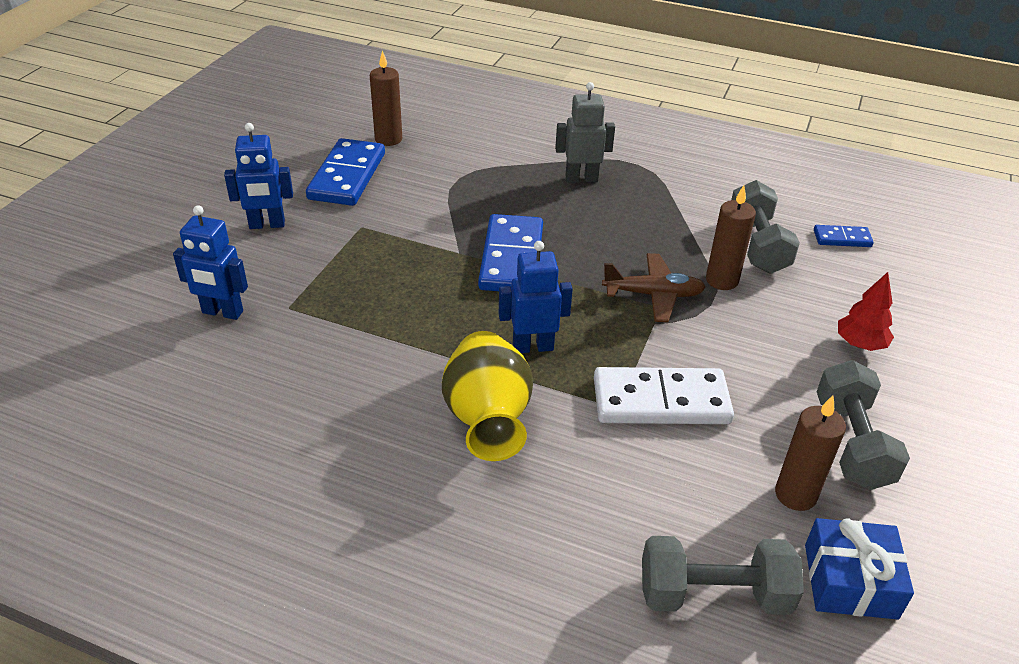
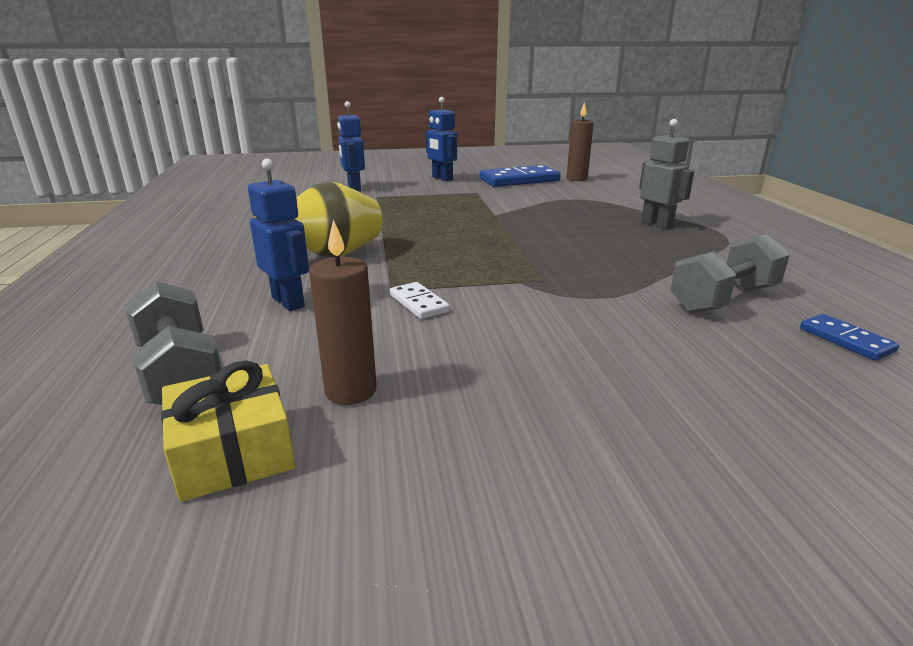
camera: 60 degrees right, 15 degrees down
blue domino [478,214,543,291] -> none
blue robot [499,241,573,353] -> blue robot moved to [248,159,309,311]
white domino [594,367,734,424] -> white domino [390,282,450,319], size x0.50
brown plane [602,253,706,322] -> none
brown candle [706,186,756,290] -> none
blue gift [805,518,914,620] -> yellow gift [161,360,295,502]
grey dumbbell [817,360,910,490] -> none
red tree [838,272,894,351] -> none

